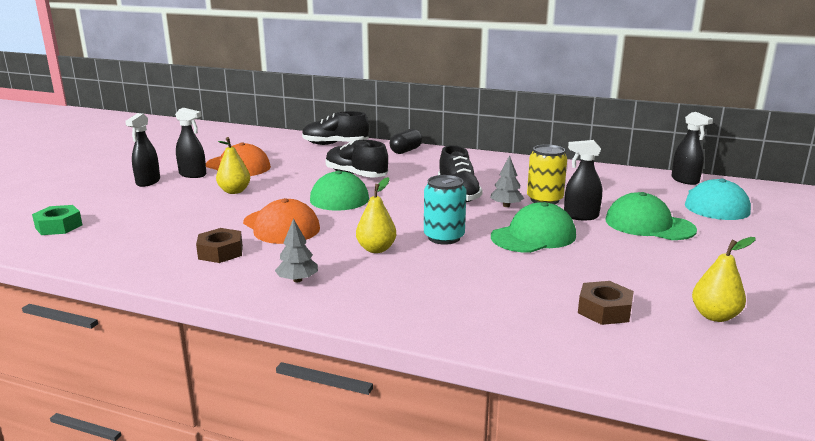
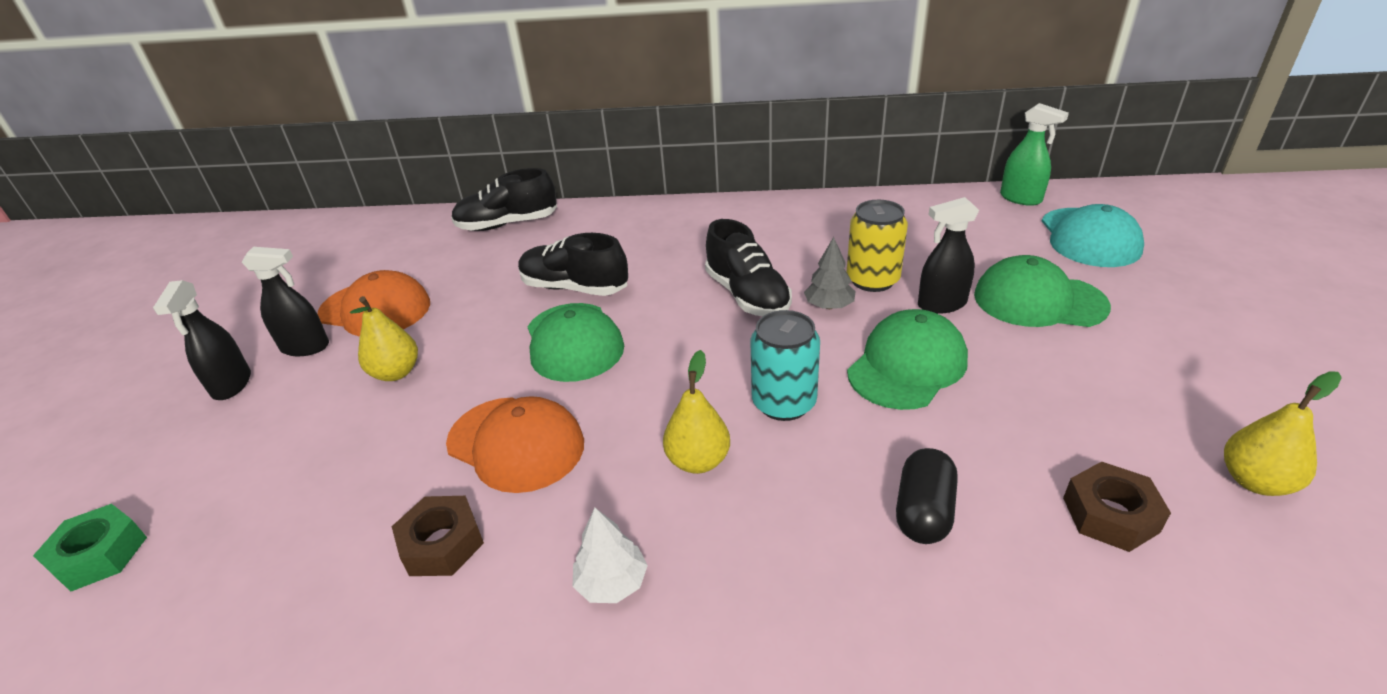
camera: 15 degrees left, 15 degrees up
grey tree [275,218,318,282] -> white tree [573,508,648,603]
black capsule [390,129,422,154] -> black capsule moved to [896,448,958,544]
black spray bottle [671,112,713,185] -> green spray bottle [1000,103,1069,206]

